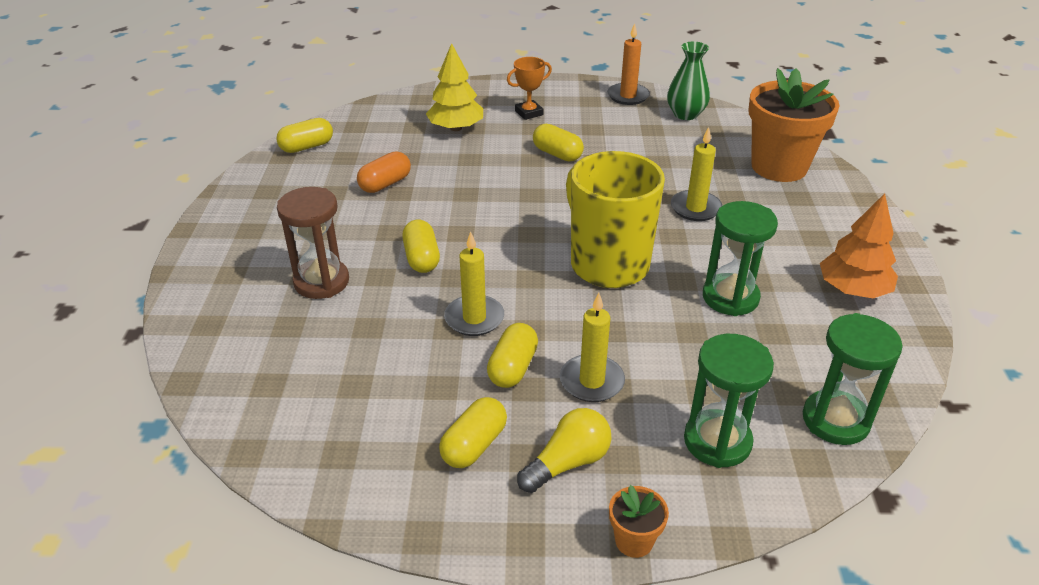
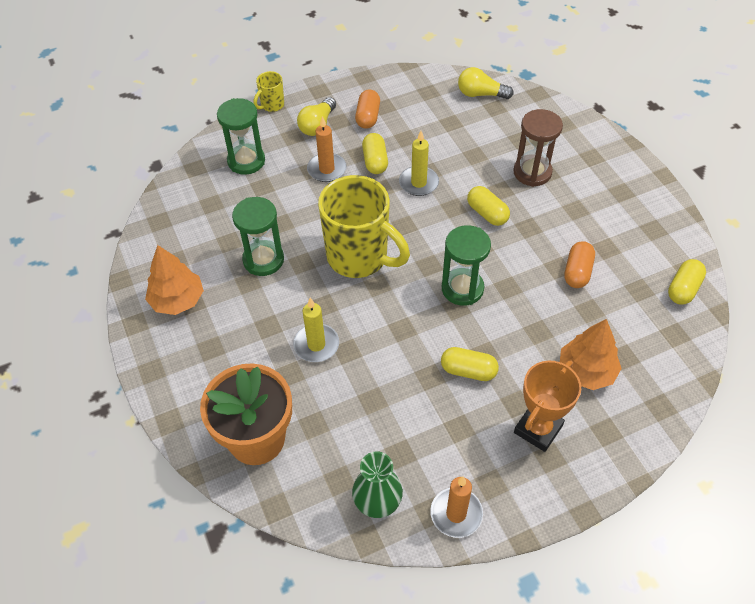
camera: 155 degrees right, 15 degrees up
yellow tree [426,43,483,131] -> orange tree [560,319,622,390]
yellow capsule [439,397,507,468] -> orange capsule [355,89,380,129]
orange trophy [507,57,552,120] -> orange trophy [514,361,581,452], size x1.51
yellow candle [560,293,625,402] -> orange candle [307,116,346,182]
orange flower pot [609,485,669,558] -> yellow mug [253,71,284,112]
green hourglass [803,313,902,445] -> green hourglass moved to [442,225,491,306]
none -> yellow light bulb [458,67,514,99]

